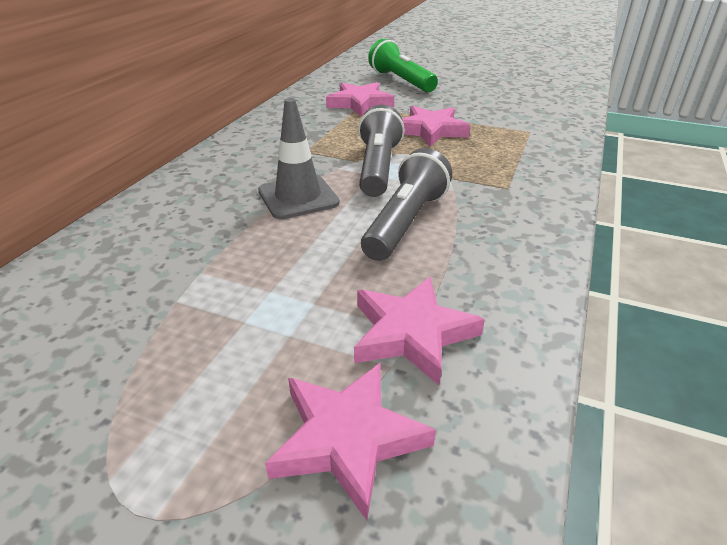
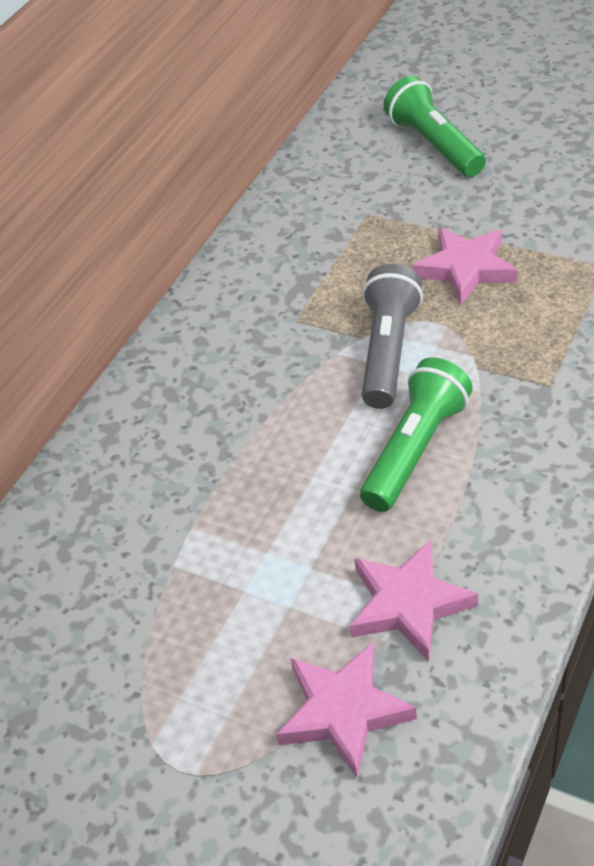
camera: 10 degrees right, 10 degrees up
grey traffic cone [258,98,340,219] -> none
pink star [326,82,394,117] -> none
grey flashlight [361,148,452,261] -> green flashlight [360,357,473,512]

